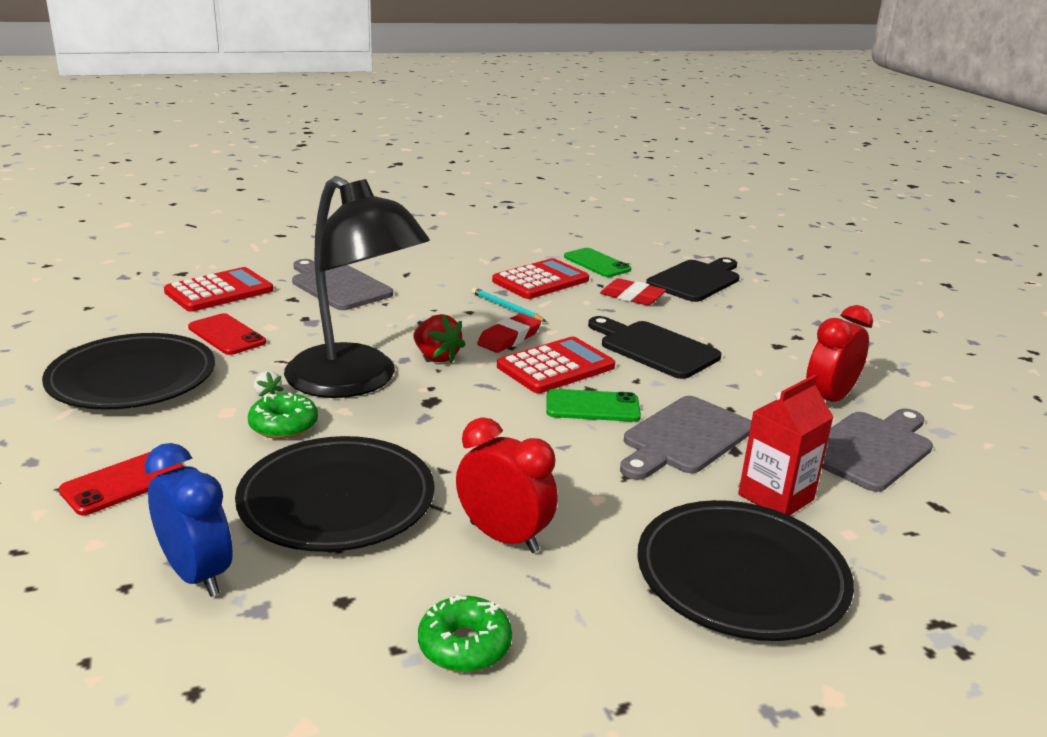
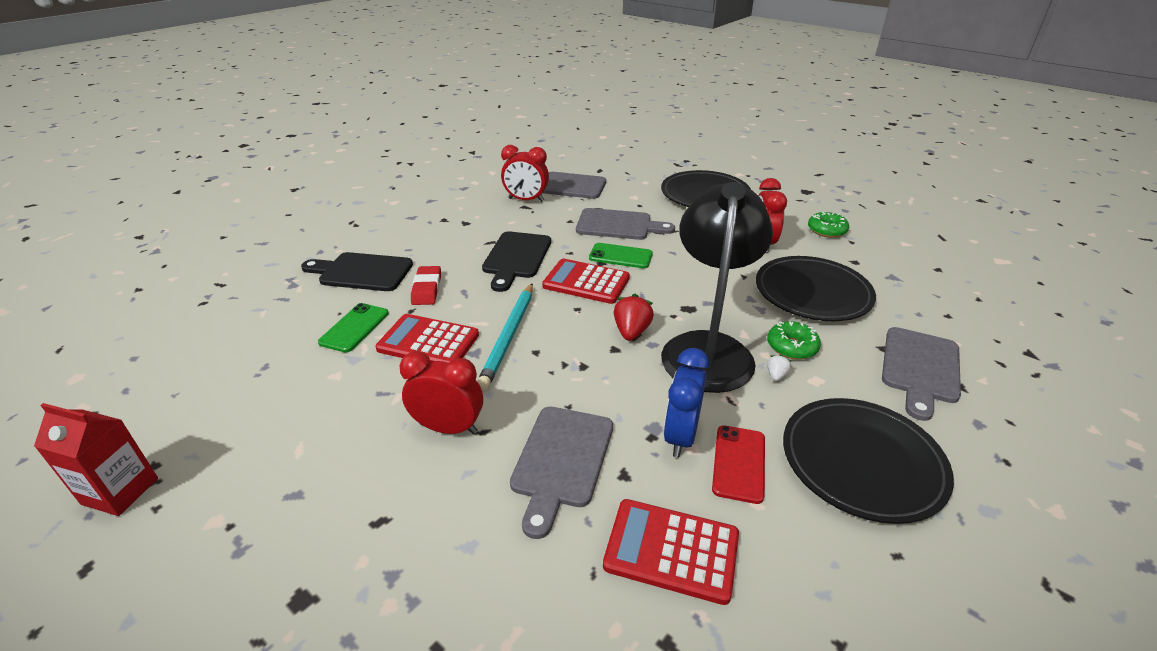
camera: 120 degrees left, 10 degrees up
red phone [59,452,184,515] -> grey cutting board [882,327,961,421]
blue clock [145,443,233,597] -> blue clock moved to [664,348,710,457]
turquoise pencil [472,287,547,322] -> turquoise pencil [477,283,533,390], size x1.77
red eraser [477,313,541,353] -> none
green phone [546,389,641,422] -> green phone turned 45 degrees counterclockwise [589,243,653,268]
red carton [738,375,833,516] -> red carton moved to [34,403,158,516]
none -> red clock [400,351,483,434]

